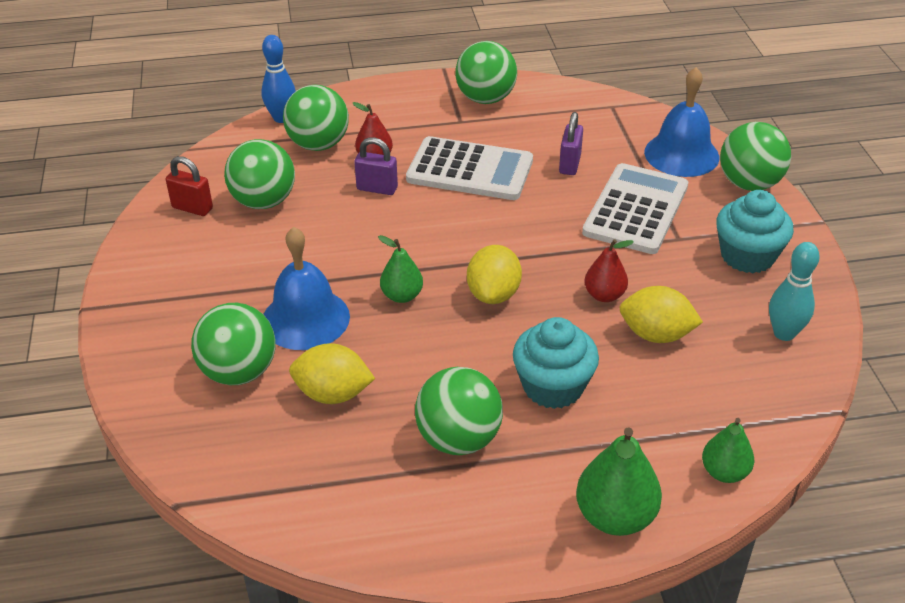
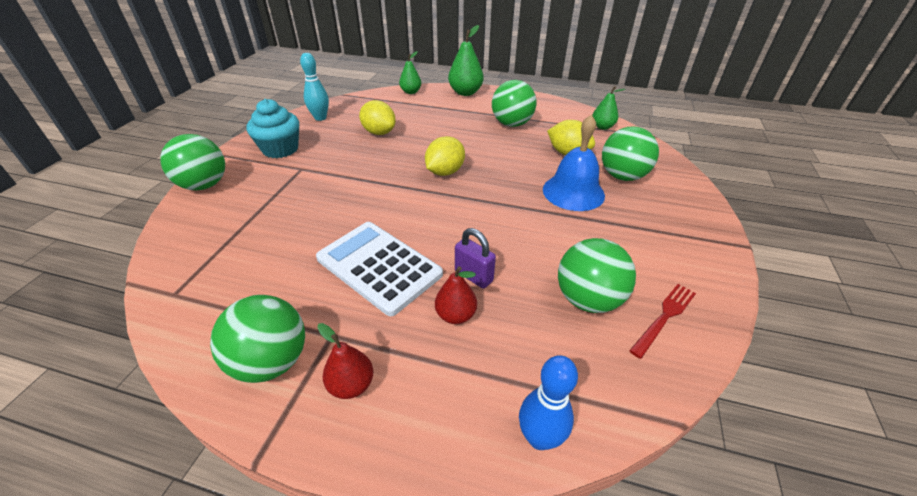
camera: 155 degrees left, 0 degrees up
red padlock [166,156,213,216] -> red fork [629,284,696,359]
green ball [283,85,349,151] -> none
green pear [378,235,423,303] -> green pear moved to [592,86,625,130]
turquoise cupcake [513,317,599,409] -> none
purple padlock [559,112,583,175] -> none
white calculator [582,163,688,254] -> none
red pear [584,239,634,302] -> red pear moved to [317,323,373,399]
blue bell [644,67,719,177] -> none

